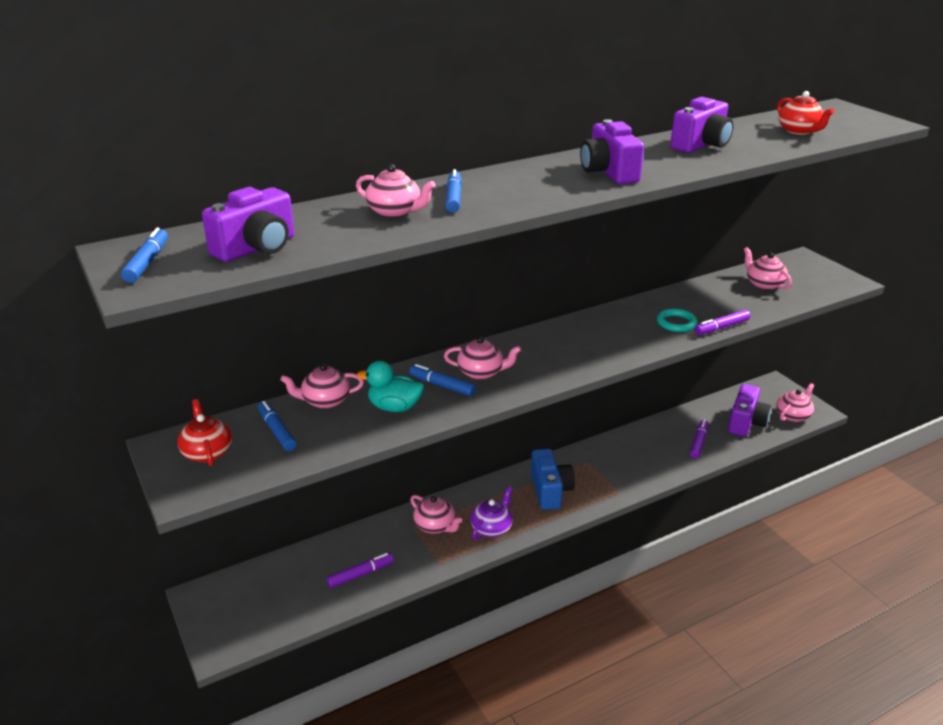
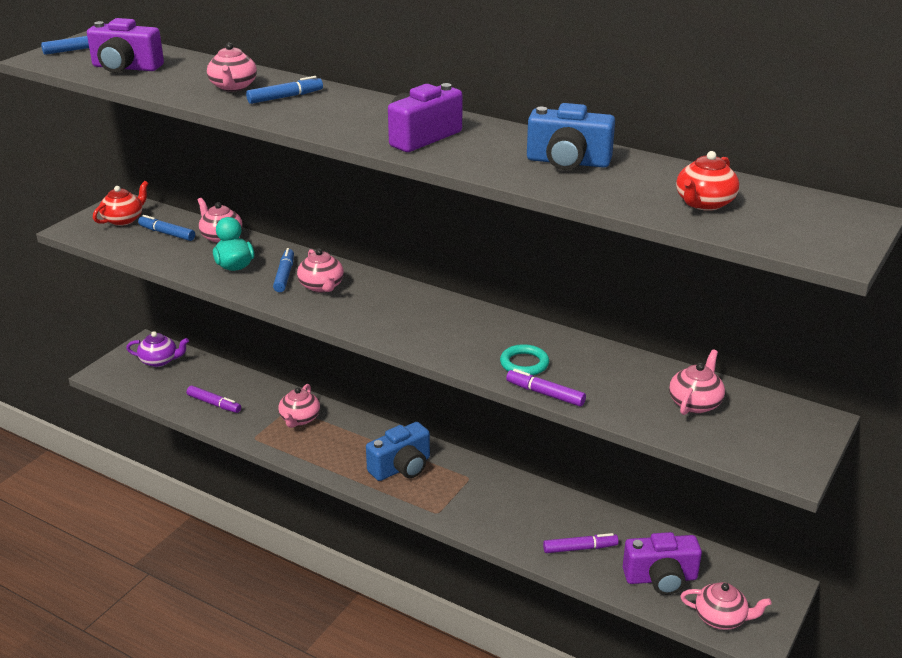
camera: 60 degrees right, 0 degrees up
blue marker [258,401,297,451] -> blue marker turned 90 degrees counterclockwise [138,215,195,241]
purple teapot [471,486,513,540] -> purple teapot moved to [126,331,189,367]
purple camera [670,97,734,153] -> blue camera [527,103,615,170]

